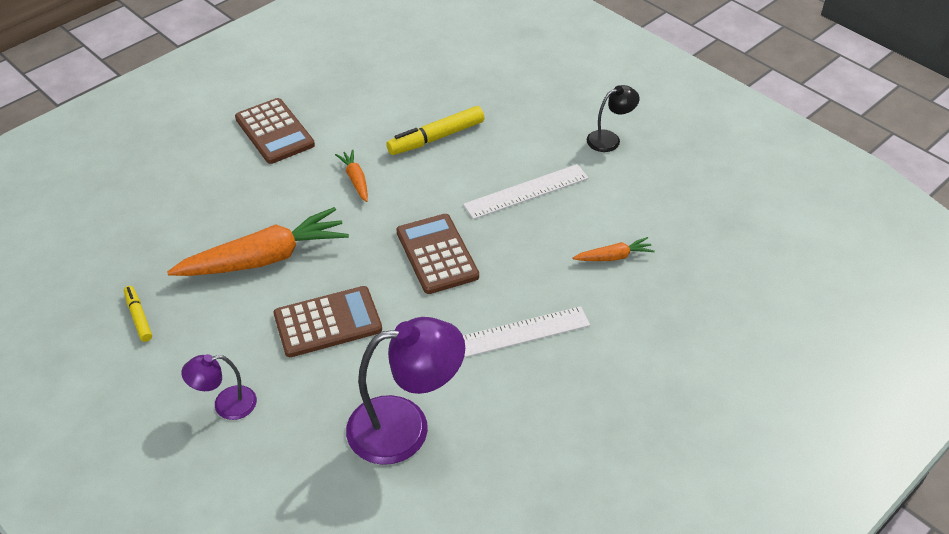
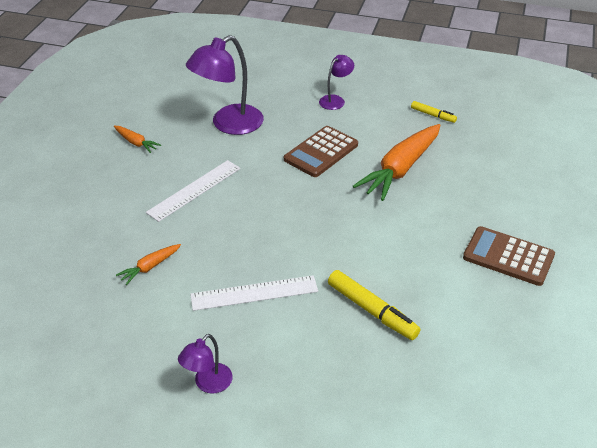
camera: 150 degrees right, 5 degrees down
orange carrot [335,149,368,202] -> orange carrot moved to [114,126,161,153]
yellow marker [386,106,484,155] -> yellow marker turned 105 degrees clockwise [328,270,421,340]
brown calculator [396,214,479,294] -> none
white ruler [463,164,589,219] -> white ruler turned 45 degrees clockwise [190,275,318,311]
black lamp [587,85,639,152] -> purple lamp [178,334,233,393]

